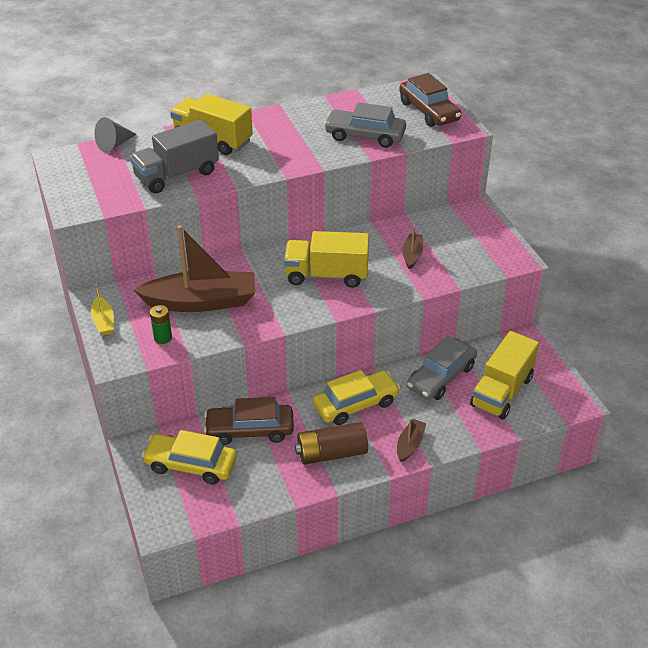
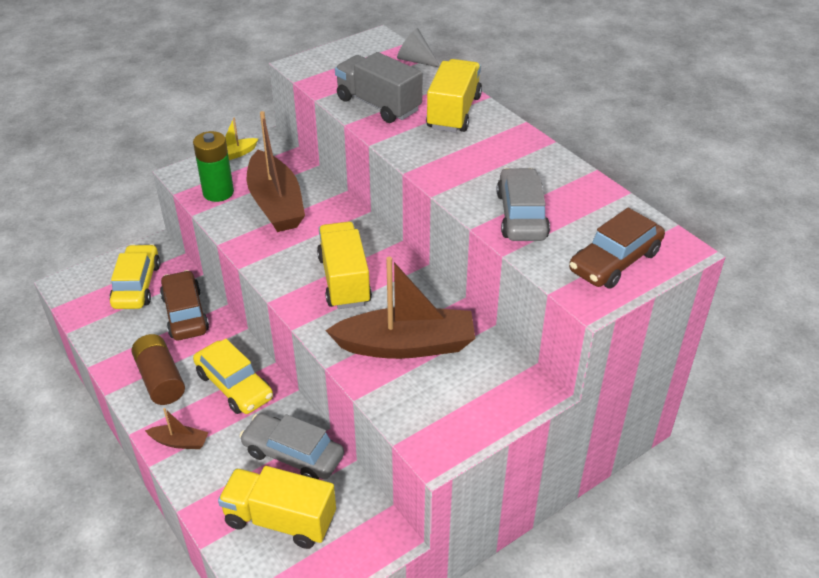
camera: 75 degrees right, 0 degrees up
green battery [150,305,172,344] -> green battery [193,131,234,202], size x1.76
brown boat [402,226,423,270] -> brown boat [325,257,475,359], size x2.23

